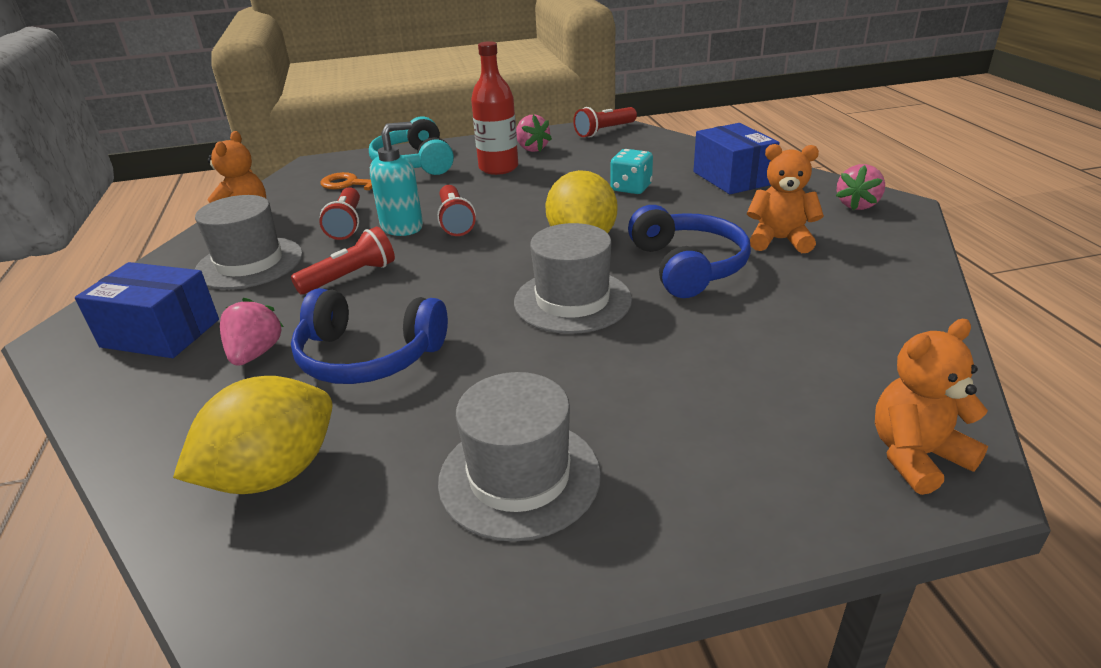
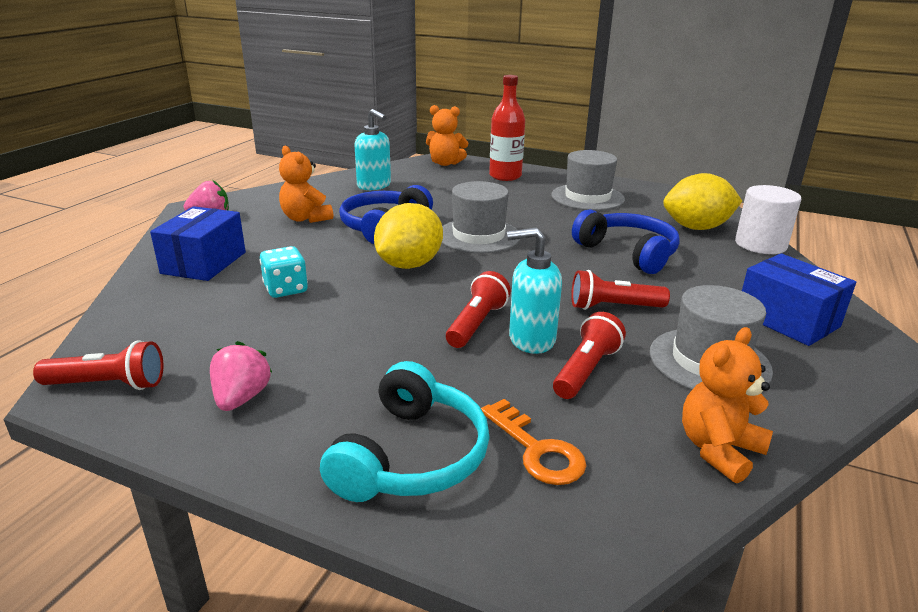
camera: 145 degrees left, 5 degrees down
pink strawberry [220,298,284,366] -> none
red bottle [471,41,518,175] -> red bottle moved to [489,75,525,181]
none -> turquoise soap dispenser [354,109,391,190]
none -> white cylinder [735,185,802,254]

